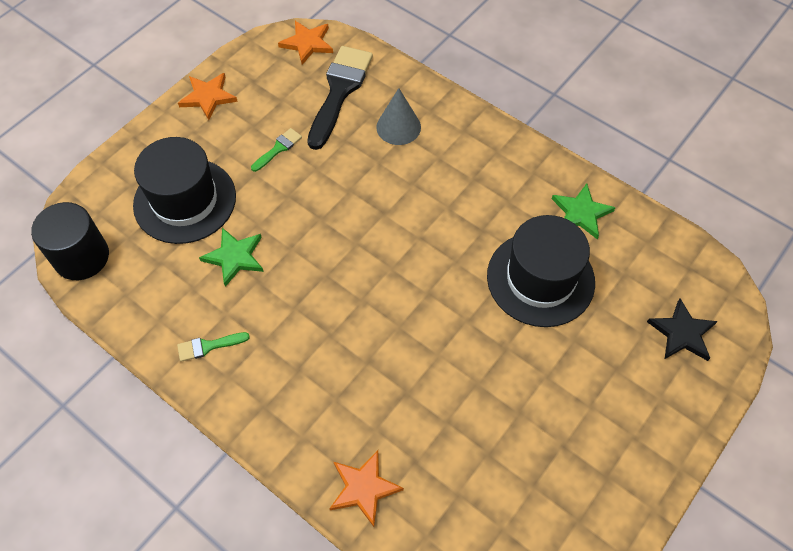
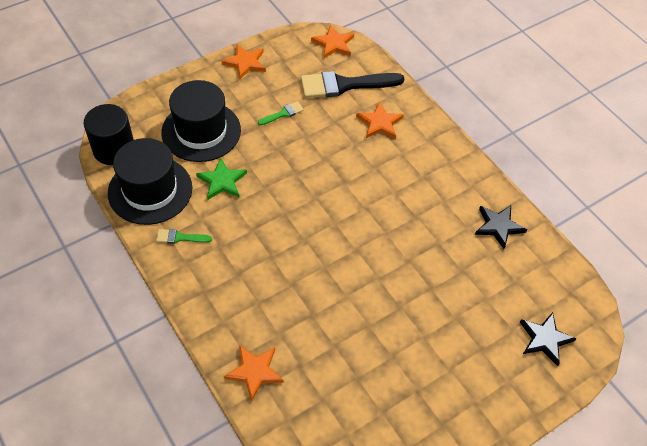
camera: 15 degrees right, 5 degrees down
black brush [307,46,373,150] -> black brush turned 135 degrees counterclockwise [301,71,404,98]
grey cone [376,88,421,145] -> orange star [356,101,404,139]
black hat [487,215,595,327] -> black hat moved to [108,138,192,225]
green star [552,184,616,239] -> black star [475,205,527,249]

